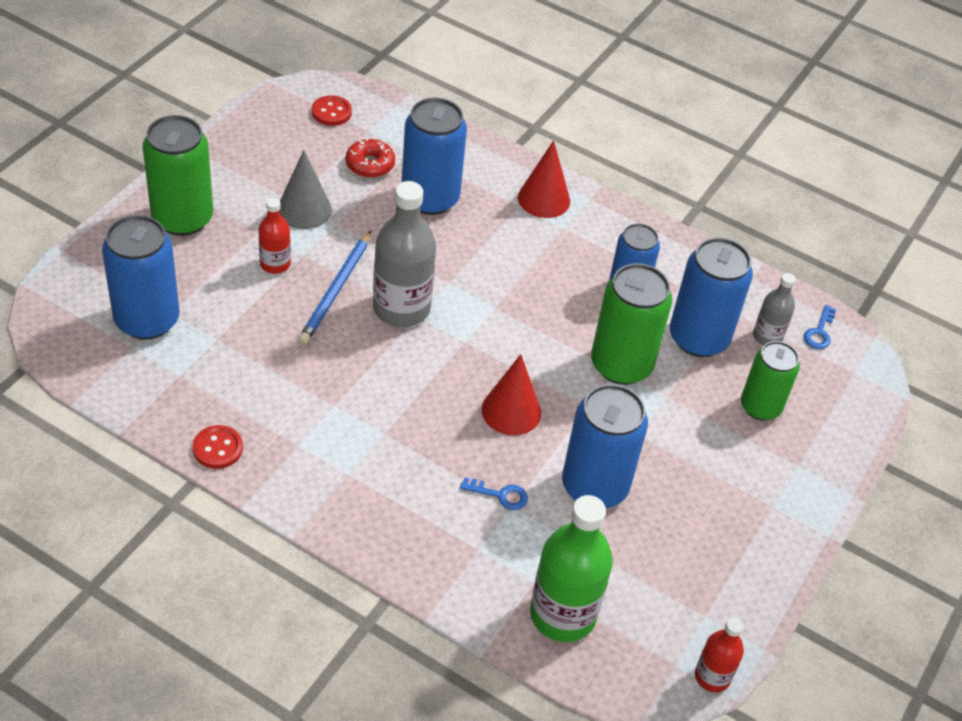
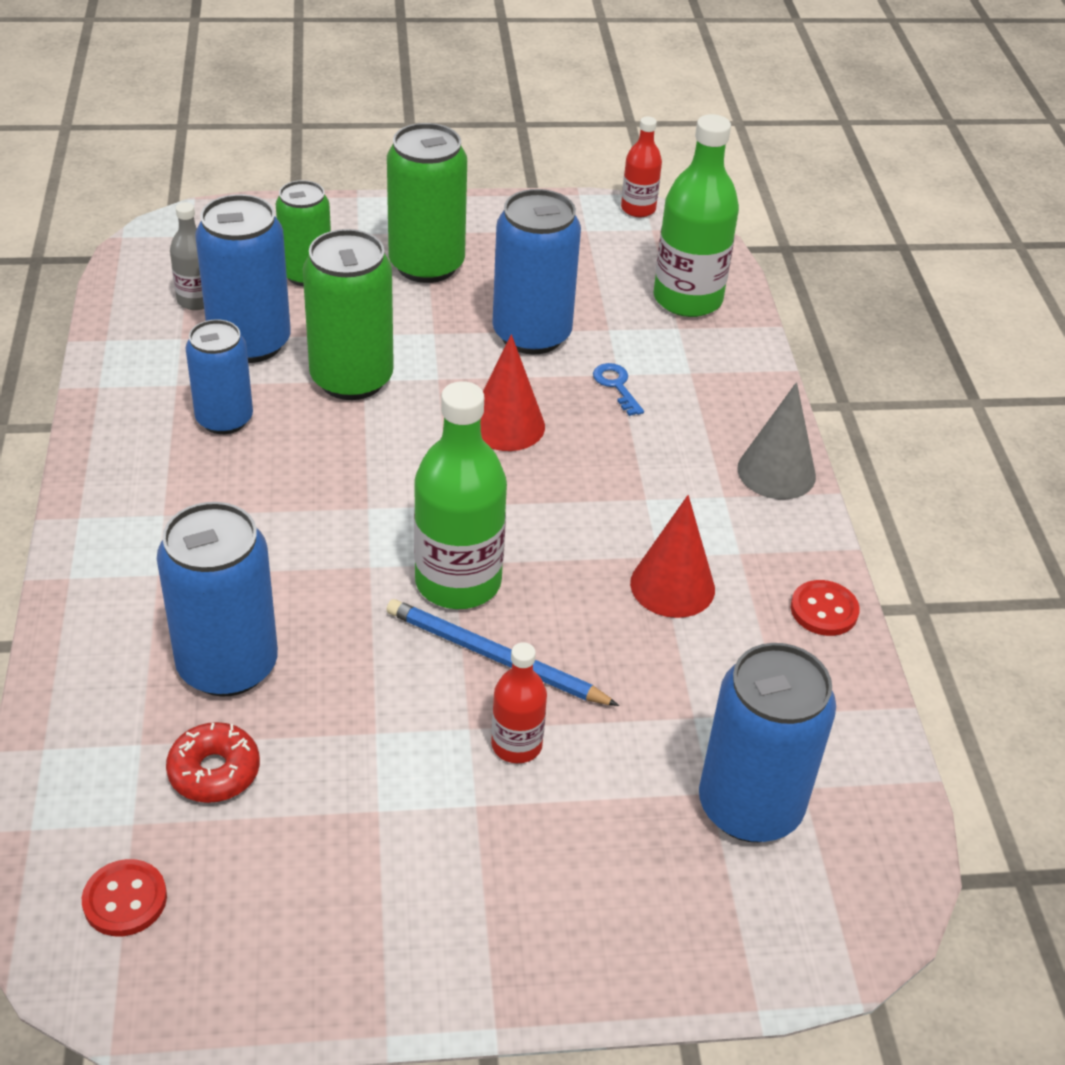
camera: 125 degrees left, 5 degrees down
green can [143,115,213,236] -> green can moved to [387,123,467,283]
grey cone [280,150,332,229] -> grey cone moved to [737,382,816,499]
blue pencil [299,231,371,344] -> blue pencil turned 135 degrees counterclockwise [386,599,619,706]
grey bottle [373,181,436,327] -> green bottle [414,381,507,609]
red cone [518,140,570,218] -> red cone moved to [630,495,715,618]
blue key [804,305,836,349] -> none

